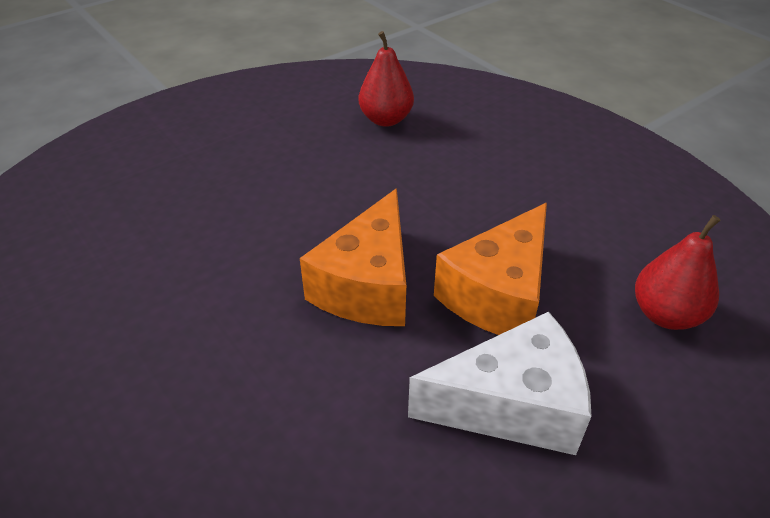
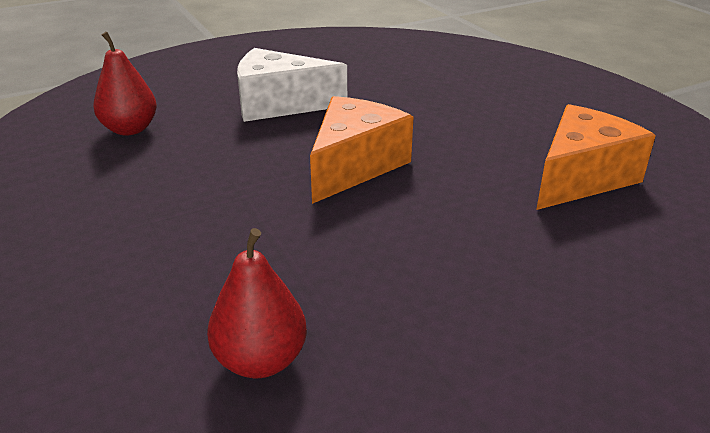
camera: 170 degrees left, 10 degrees down
orange cheese [434,203,547,335] -> orange cheese moved to [536,104,656,210]

